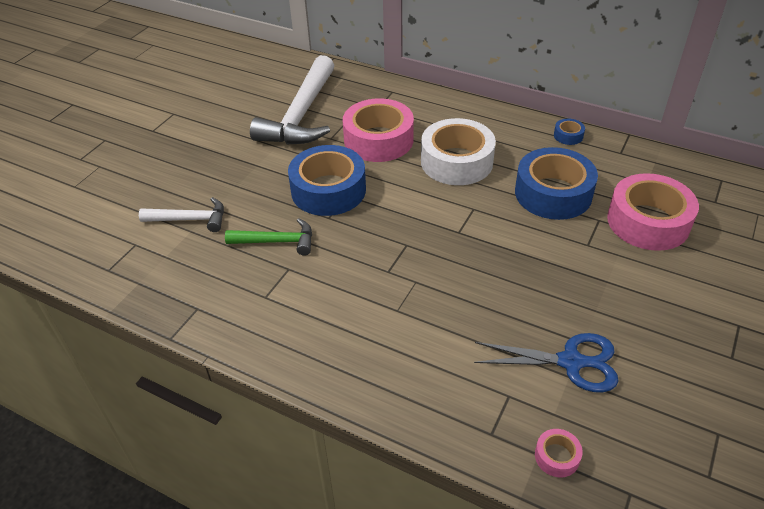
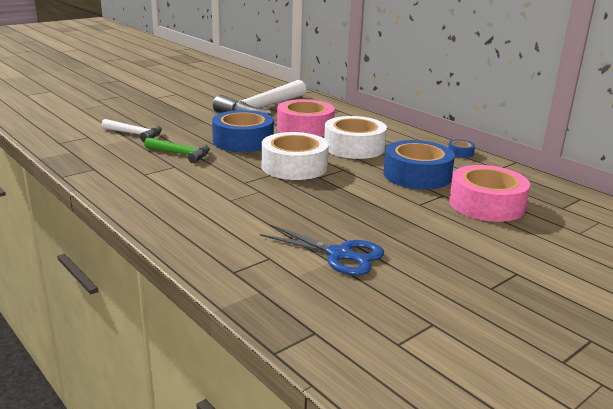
camera: 20 degrees right, 20 degrees down
pink tape [535,429,583,477] -> none
none -> white tape [261,132,329,180]

